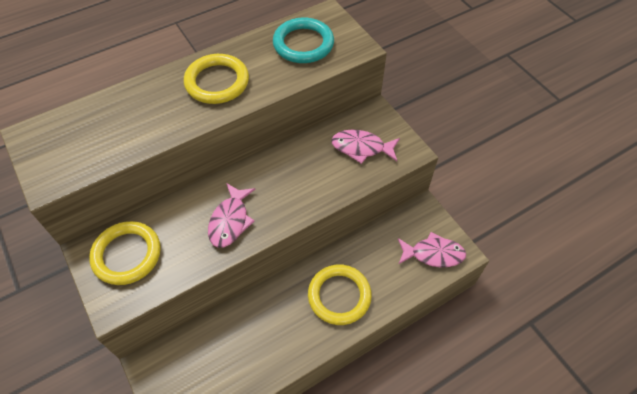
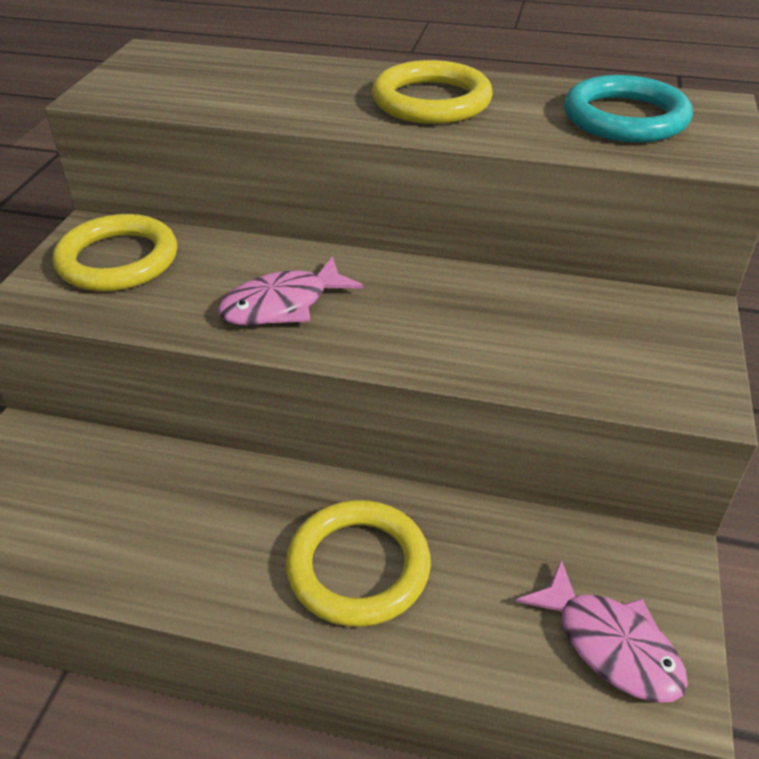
camera: 45 degrees right, 15 degrees down
pink fish [331,130,400,164] -> none

